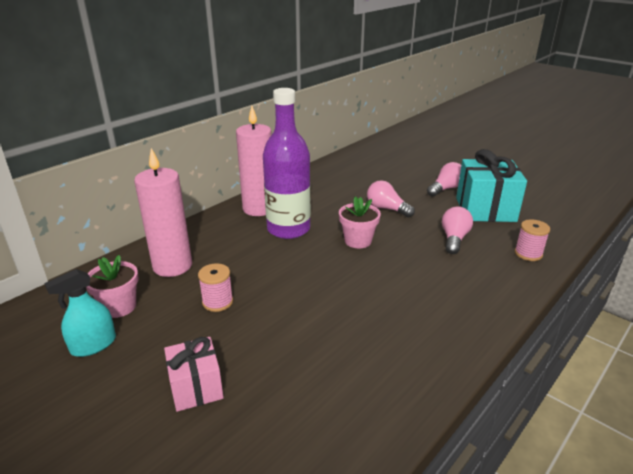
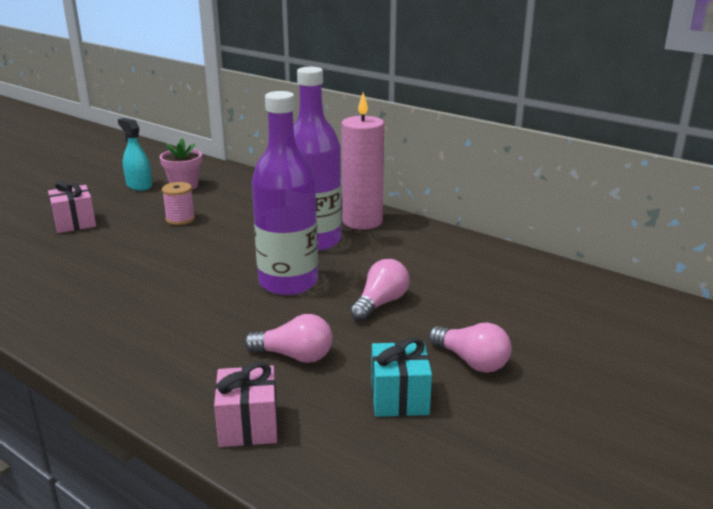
camera: 85 degrees right, 5 degrees down
pink candle [134,148,192,277] -> none
pink flower pot [339,196,381,248] -> purple bottle [252,91,318,295]
turquoise gift [456,149,527,222] -> turquoise gift [371,338,432,417], size x0.59
pink spool [515,219,550,261] -> pink gift [214,362,278,447]

